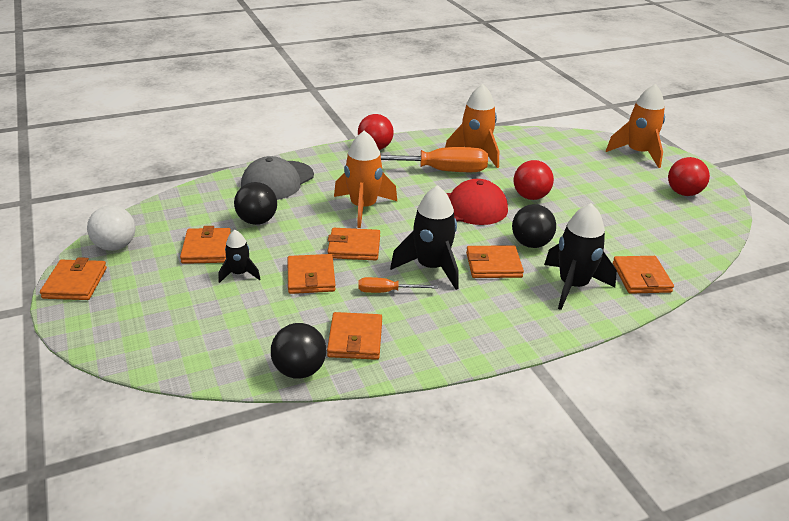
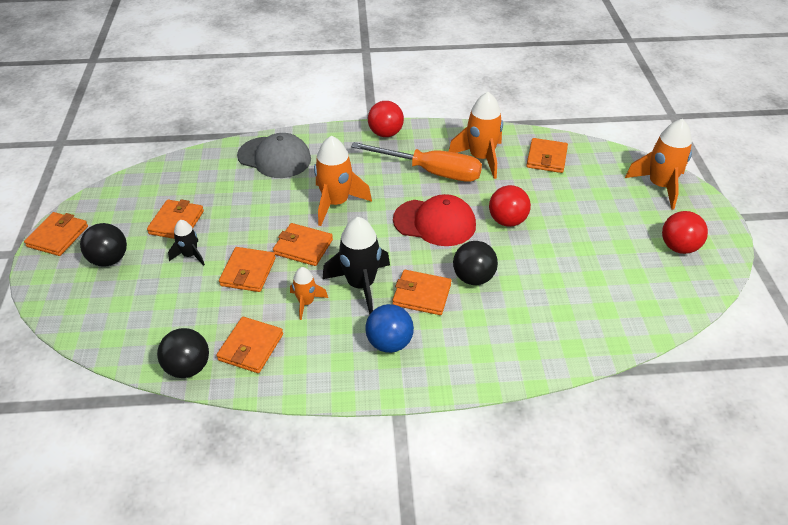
camera: 20 degrees right, 10 degrees up
white ball [87,205,136,251] -> none
black ball [234,182,277,225] -> black ball moved to [80,223,127,267]
grey cap [241,156,314,200] -> grey cap turned 120 degrees counterclockwise [237,133,311,178]
orange screwdriver [358,277,438,293] -> orange rocket [290,267,328,320]
black rocket [544,203,617,310] -> none
orange wallet [613,256,674,294] -> orange wallet moved to [526,138,568,173]
none -> blue ball [365,304,414,353]

